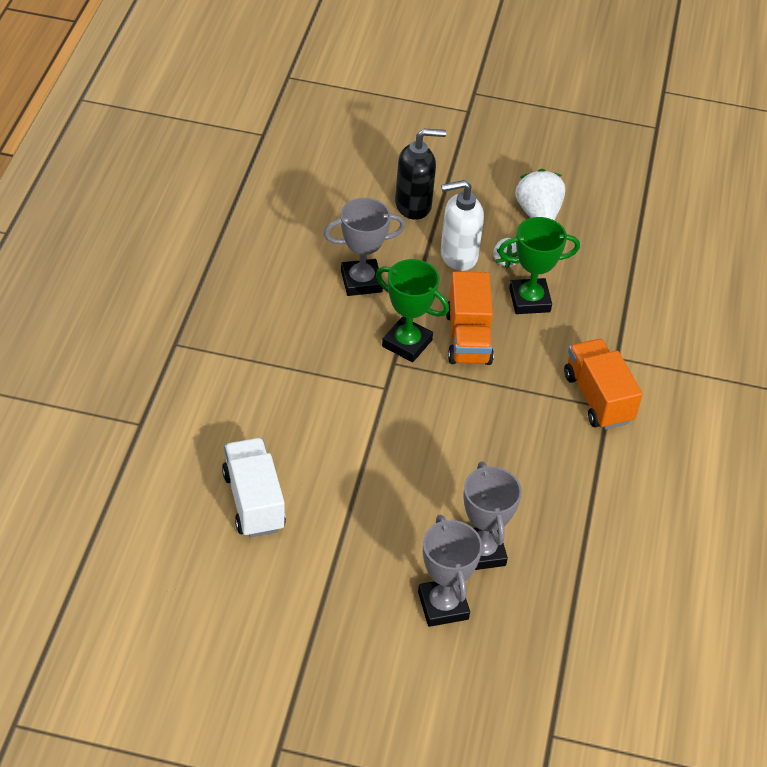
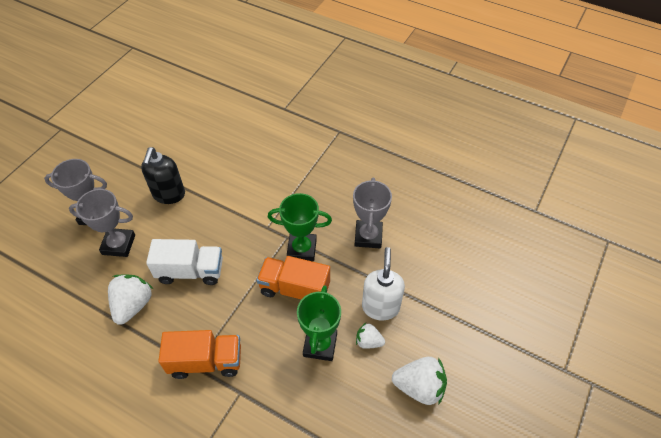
camera: 110 degrees right, 5 degrees up
white truck [222,438,286,538] -> white truck moved to [146,239,223,285]
green trophy [376,259,449,362] -> green trophy turned 45 degrees clockwise [268,193,332,261]
black soap dispenser [395,128,446,220] -> black soap dispenser moved to [141,147,185,204]
none -> white strawberry [108,274,153,325]

